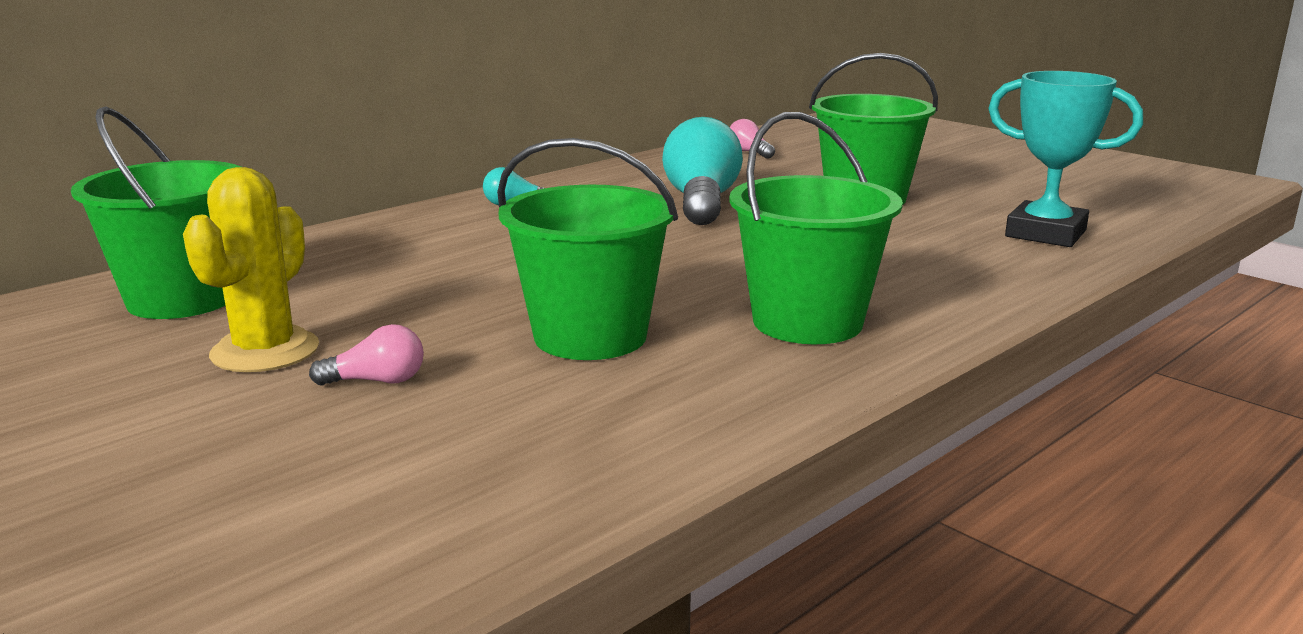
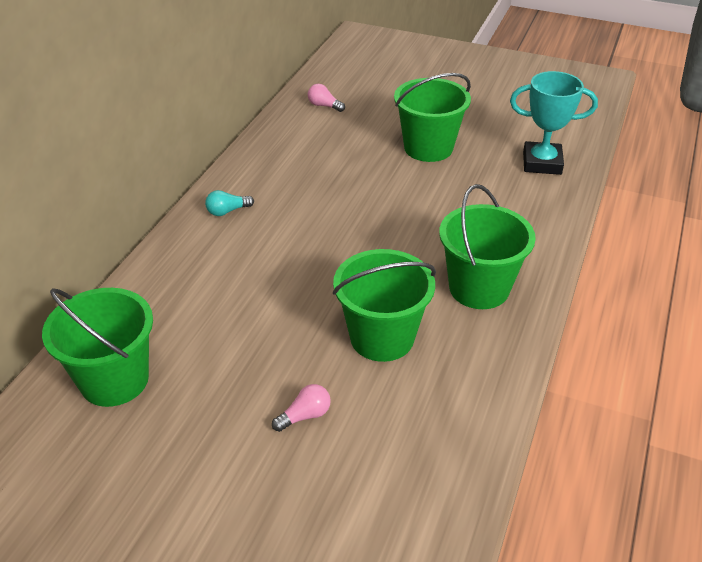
camera: 25 degrees left, 20 degrees up
yellow cactus [183,167,319,372] -> none
turquoise light bulb [662,117,743,225] -> none

